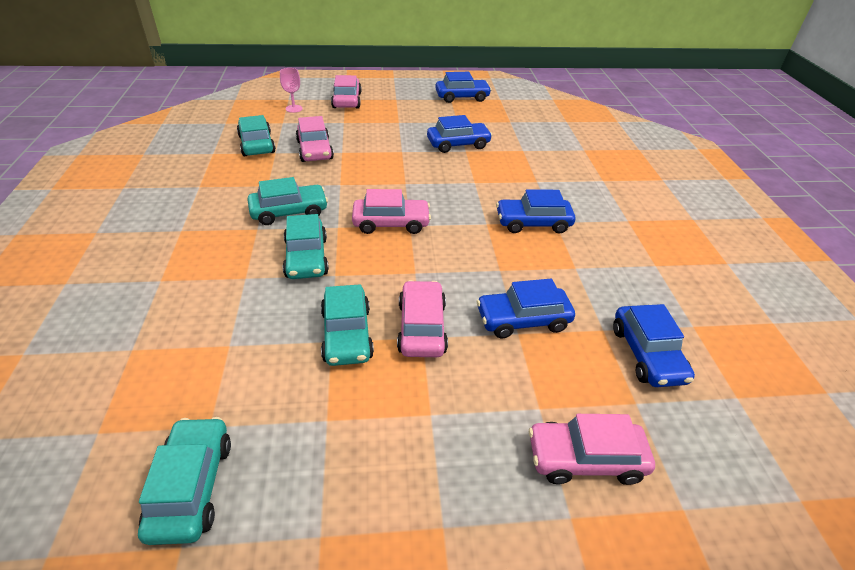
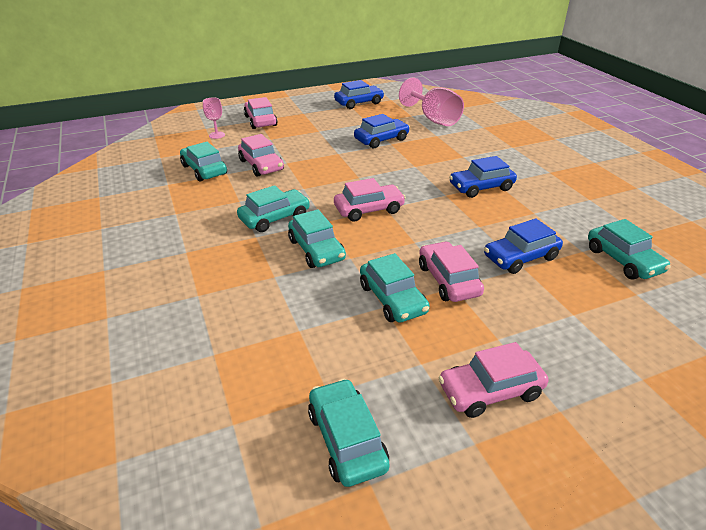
camera: 15 degrees left, 5 degrees down
pink car [529,414,655,485] -> pink car moved to [438,342,548,418]
blue car [613,304,695,387] -> turquoise car [588,219,671,279]
none -> pink goblet [399,77,464,126]

